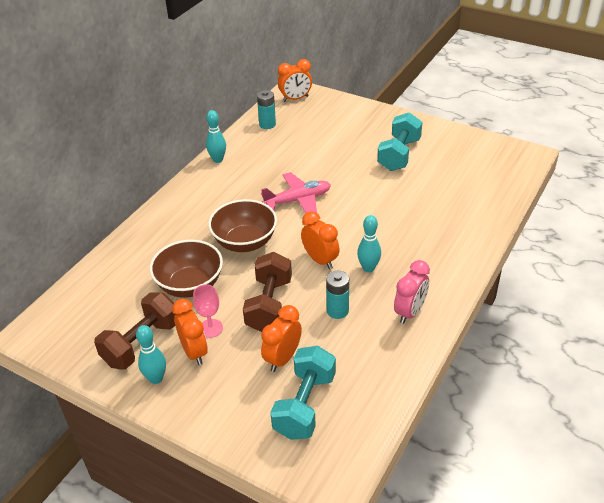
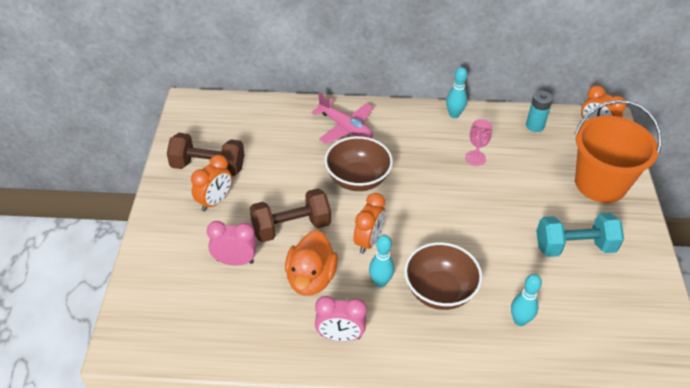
camera: 60 degrees right, 5 degrees up
turquoise bowling pin [136,325,166,384] -> turquoise bowling pin moved to [511,274,542,326]
brown bowl [150,240,223,298] -> brown bowl moved to [404,242,482,310]
pink goblet [193,284,223,338] -> pink goblet moved to [465,119,492,166]
pink plane [261,172,331,213] -> pink plane moved to [311,92,374,144]
orange clock [261,305,302,372] -> pink clock [207,221,257,266]
turquoise dumbbell [270,346,336,440] -> none
turquoise battery [326,271,349,319] -> orange duck [285,230,338,296]
none -> orange bucket [574,100,662,203]

